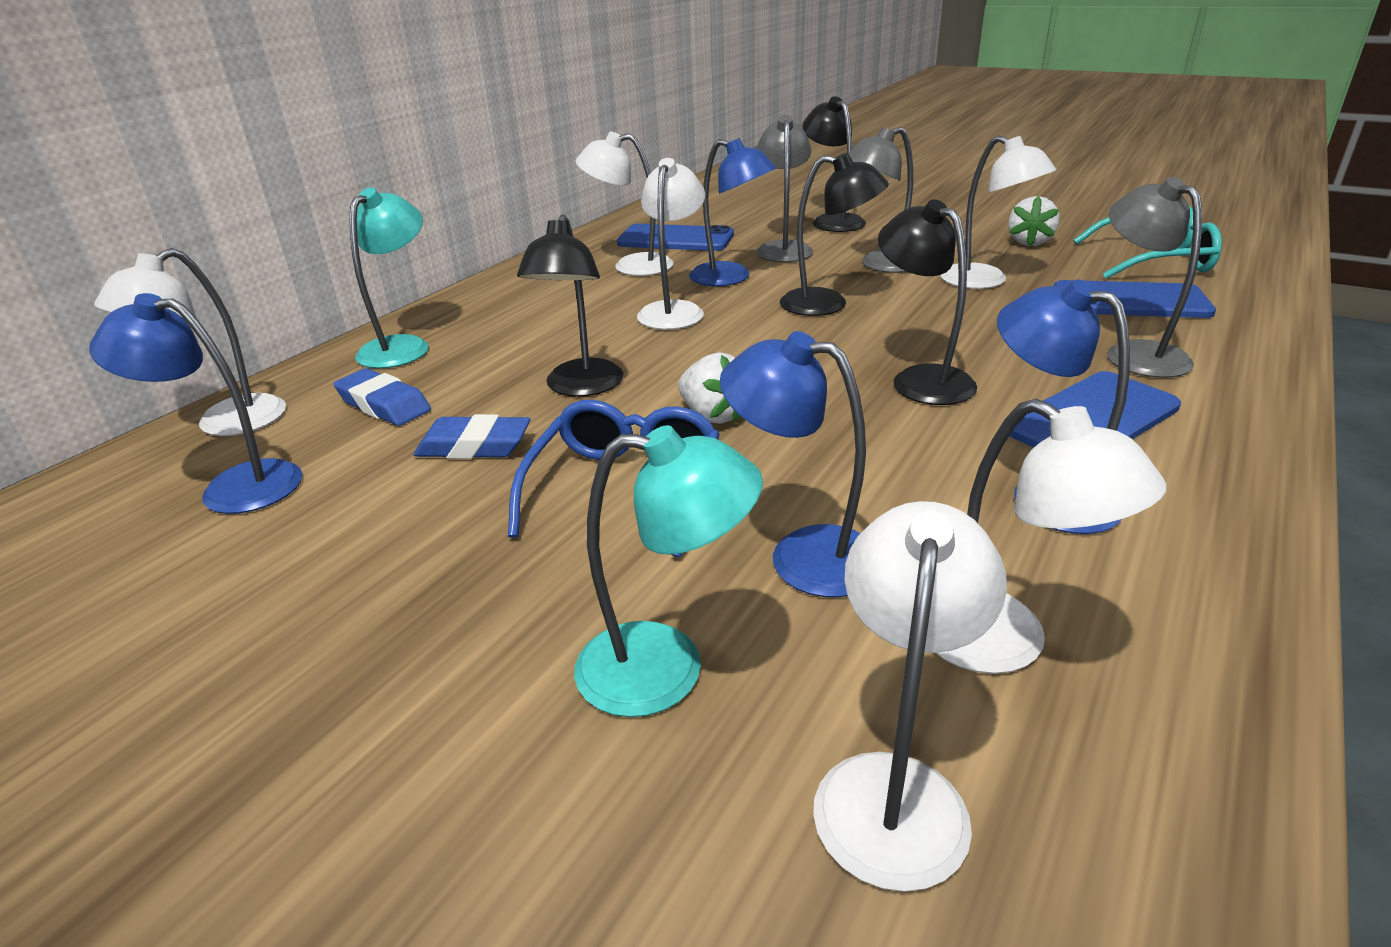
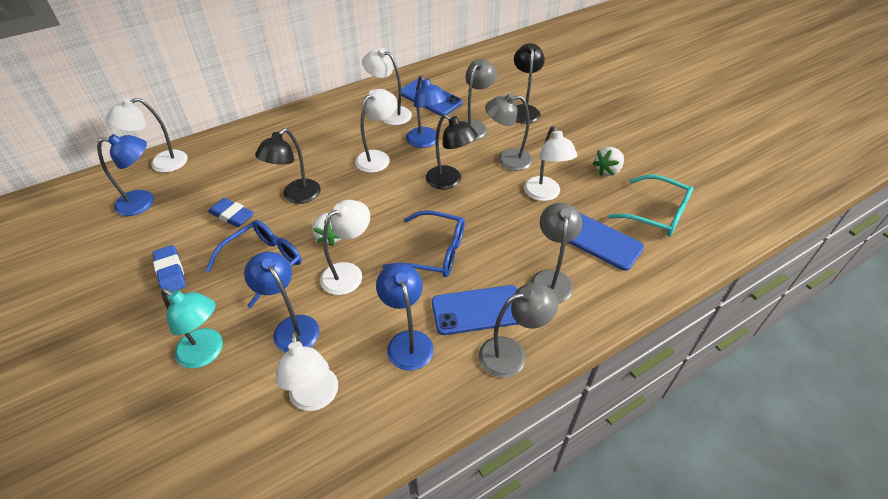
camera: 25 degrees right, 15 degrees up
blue lamp [89,293,302,514] -> blue lamp turned 135 degrees clockwise [97,134,154,216]
blue eraser [334,368,431,426] -> blue eraser moved to [153,245,186,292]
turquoise lamp [349,187,429,369] -> none
white lamp [813,501,1007,892] -> white lamp moved to [320,200,370,295]
black lamp [878,200,977,405] -> blue glasses [382,210,465,277]
none -> grey lamp [479,283,558,378]

